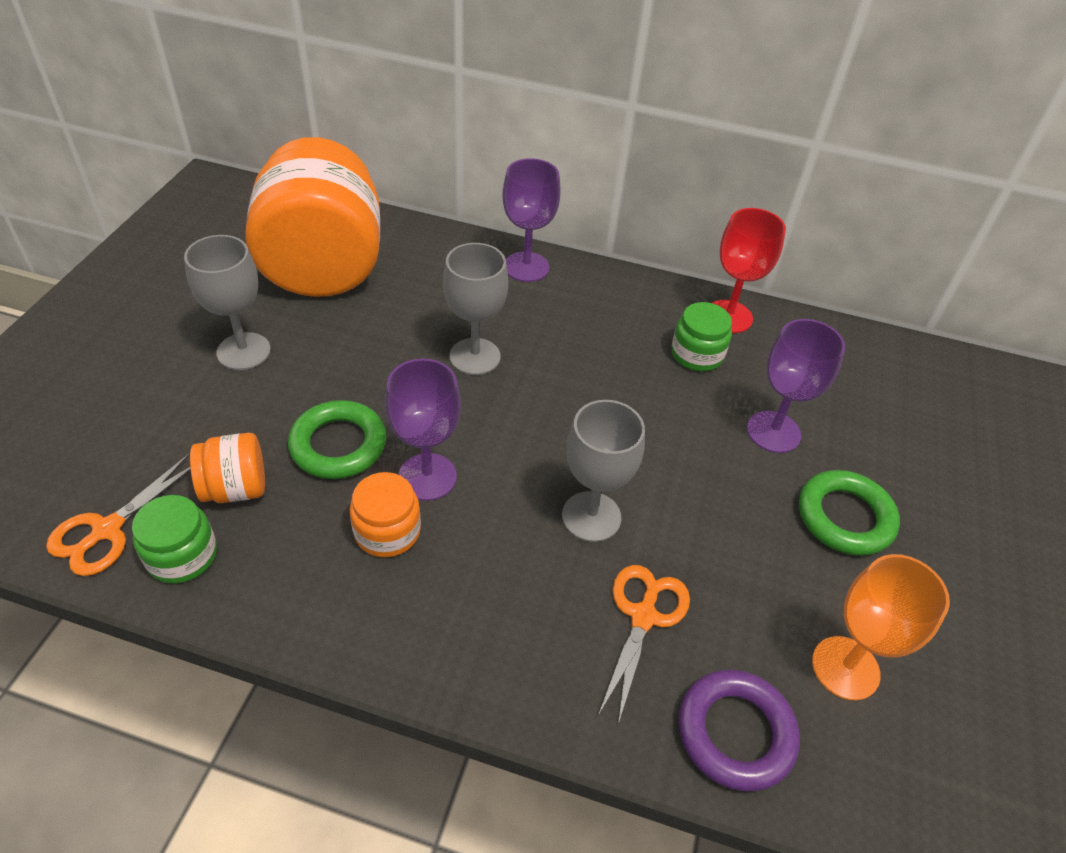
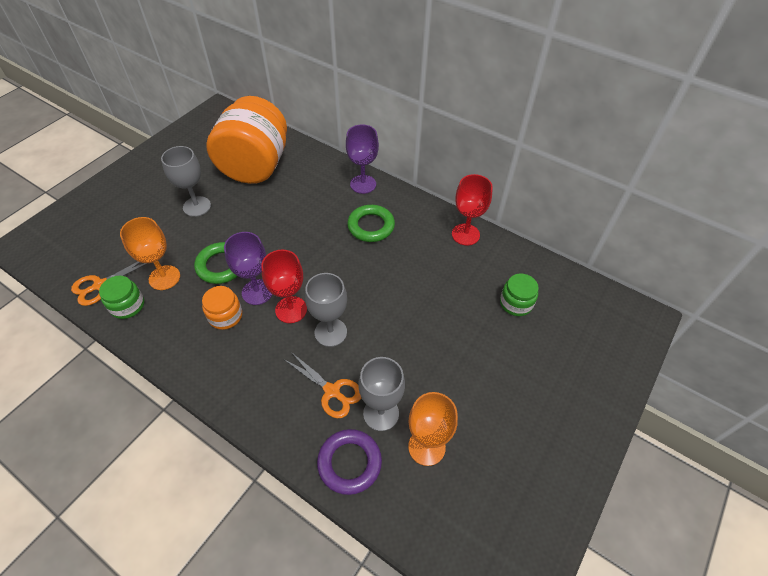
camera: 20 degrees right, 5 degrees up
orange jar [190,433,265,503] -> orange goblet [120,217,180,290]
grey goblet [443,243,508,375] -> grey goblet moved to [358,357,405,431]
orange scissors [598,565,690,724] -> orange scissors turned 90 degrees clockwise [285,352,361,418]
green jar [671,302,732,371] -> green jar moved to [500,274,539,316]
purple goblet [747,319,845,453] -> none
green ring [799,470,900,556] -> green ring moved to [347,205,395,242]
none -> red goblet [261,250,307,323]

